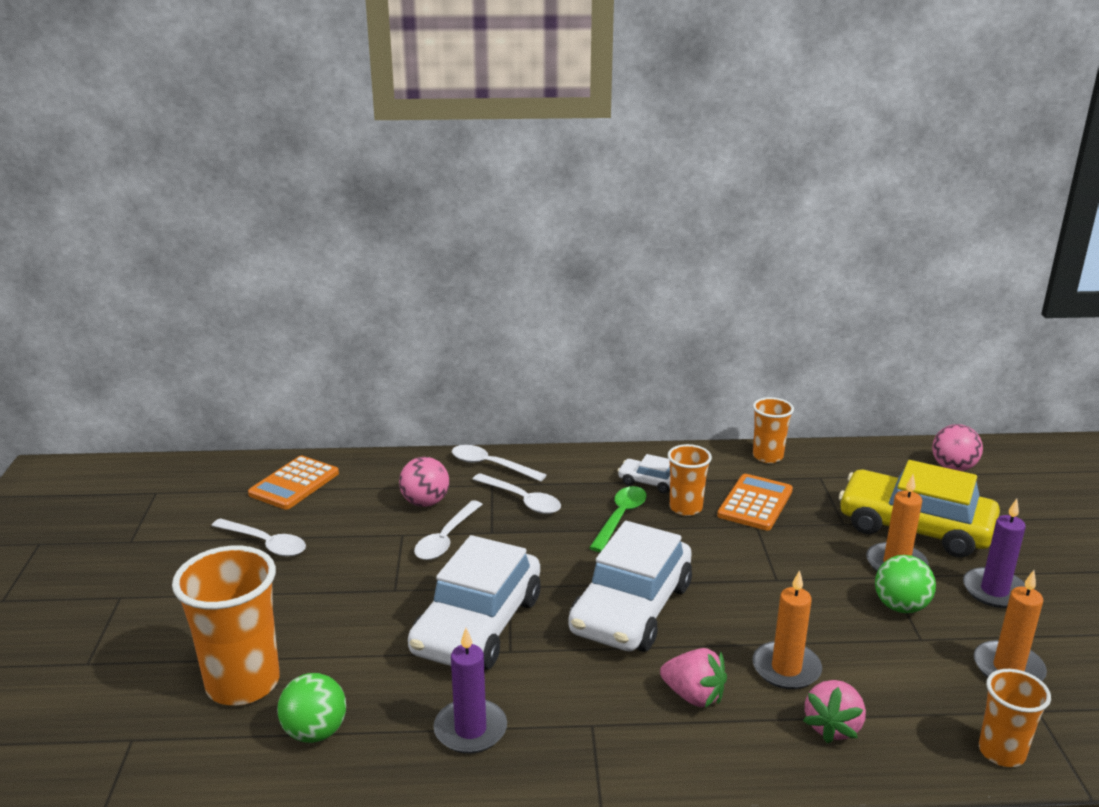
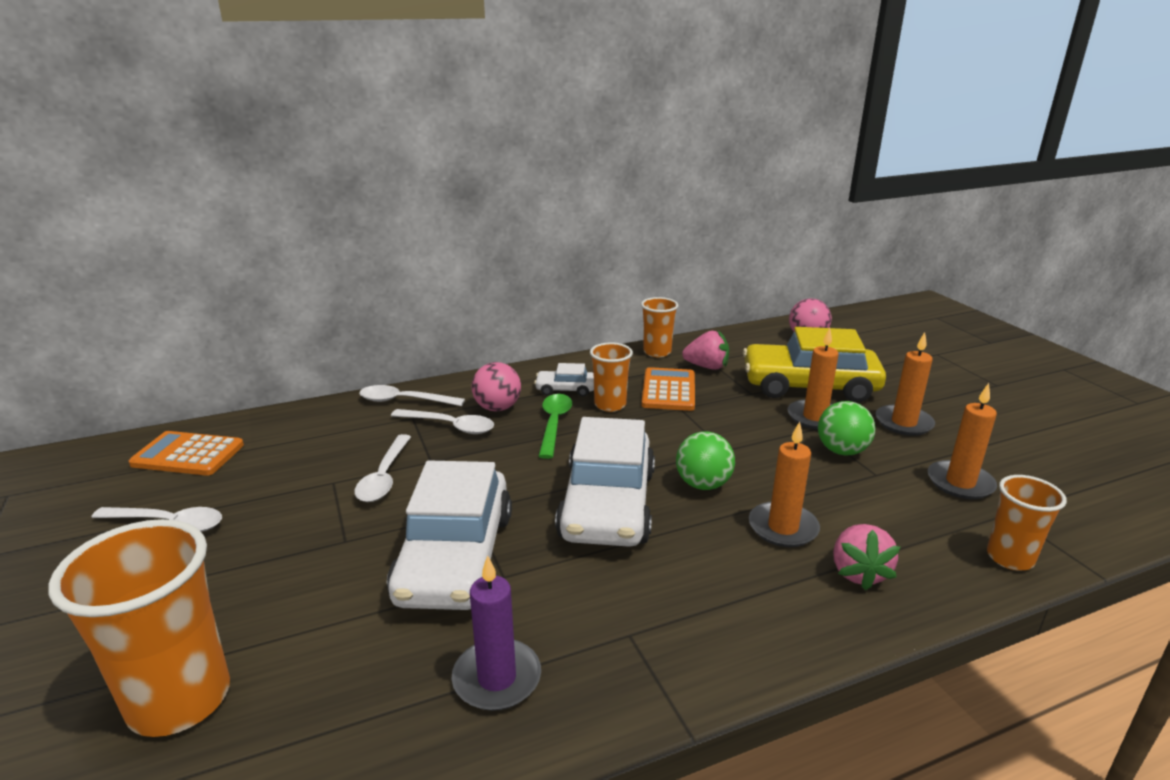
camera: 20 degrees left, 0 degrees up
orange calculator [248,456,339,510] -> orange calculator turned 90 degrees clockwise [129,431,244,476]
green ball [277,673,346,743] -> green ball moved to [676,431,735,490]
pink ball [399,457,449,507] -> pink ball moved to [472,362,521,412]
pink strawberry [660,648,727,708] -> pink strawberry moved to [682,331,729,370]
purple candle [963,499,1026,608] -> orange candle [876,332,935,436]

